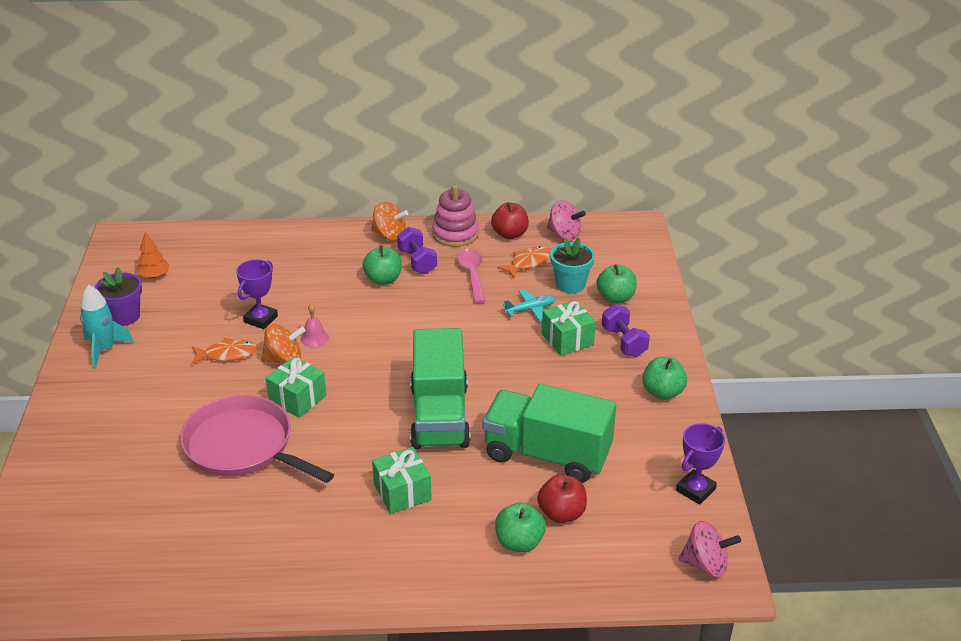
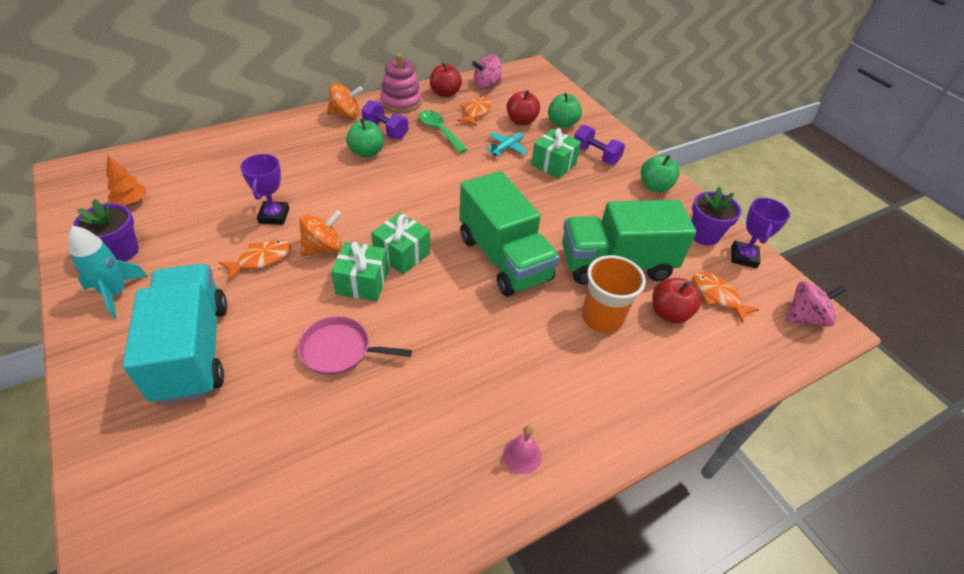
camera: 30 degrees left, 10 degrees up
pink pan [180,395,334,483] -> pink pan [297,316,412,375], size x0.58
pink bell [301,304,329,347] -> pink bell moved to [503,425,542,474]
green gift [372,447,432,514] -> green gift moved to [371,213,430,274]
pink spoon [457,249,485,303] -> green spoon [419,110,468,153]
green apple [495,502,546,552] -> none
pink spinning top [547,200,586,240] -> pink spinning top turned 150 degrees clockwise [472,55,502,89]
turquoise flower pot [550,238,595,293] -> red apple [507,90,540,126]
none -> turquoise truck [123,264,227,405]
none -> orange cup [582,255,646,333]
none -> purple flower pot [691,187,742,245]
none -> orange fish [693,272,760,324]

